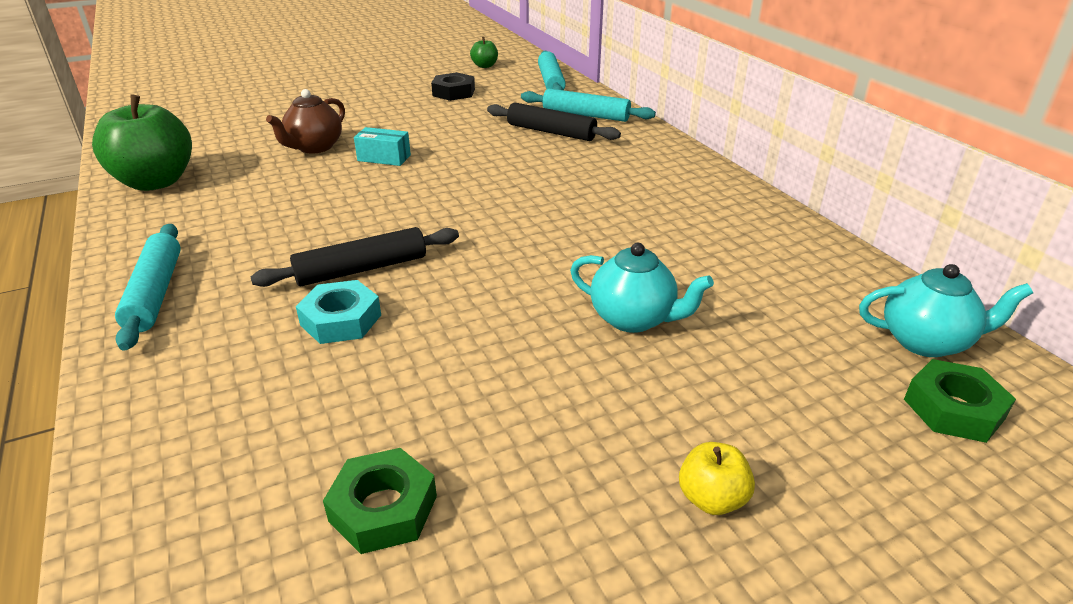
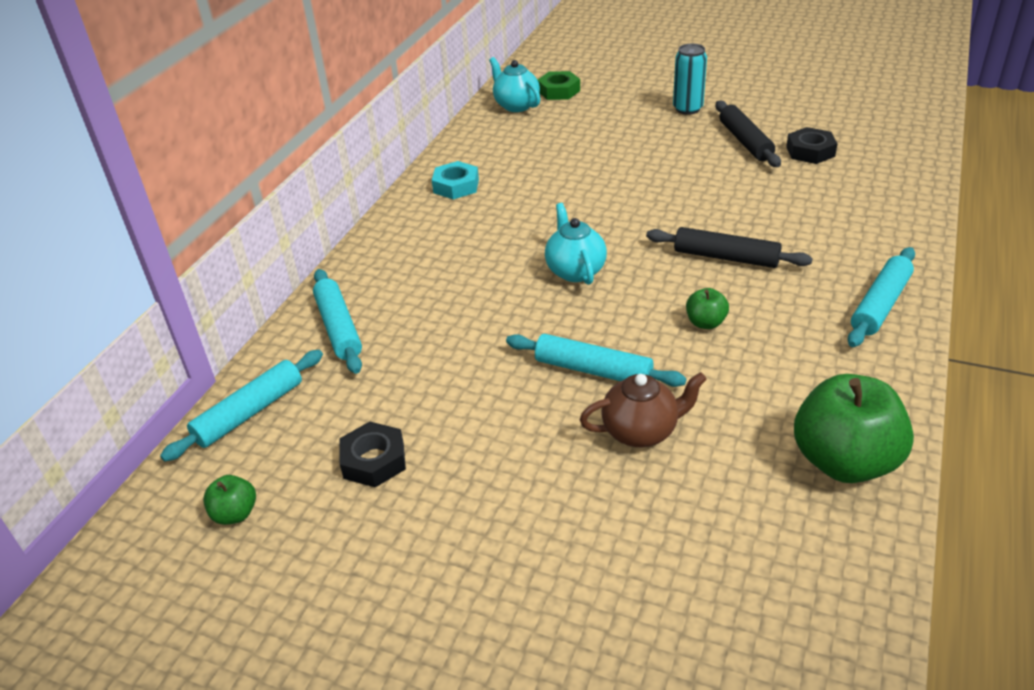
camera: 130 degrees left, 5 degrees up
turquoise nut [296,280,381,344] -> turquoise nut moved to [432,161,479,199]
green nut [323,448,437,554] -> black nut [786,127,838,164]
turquoise box [354,127,411,166] -> turquoise rolling pin [506,334,686,387]
black rolling pin [487,103,621,141] -> black rolling pin moved to [715,101,781,167]
turquoise teapot [570,243,714,333] -> turquoise teapot moved to [545,203,607,285]
yellow apple [679,442,755,515] -> turquoise can [673,44,707,115]
none -> green apple [686,288,729,329]

